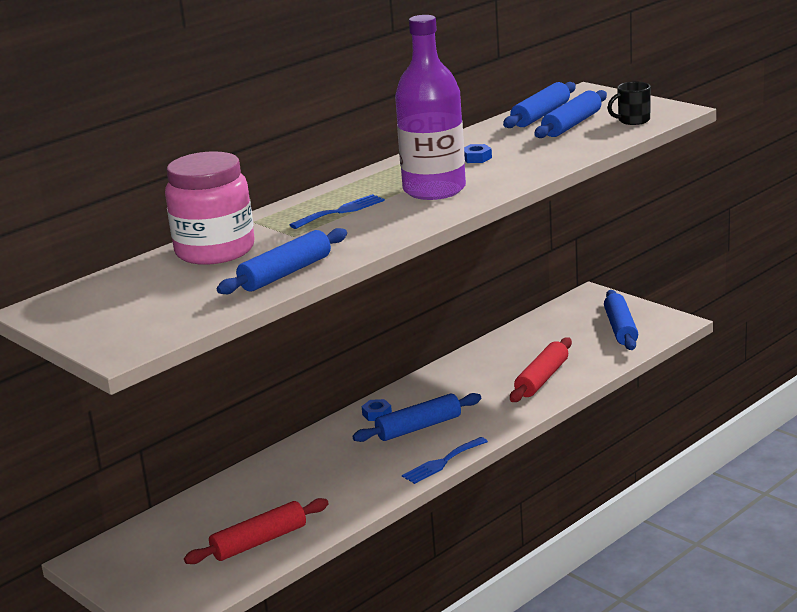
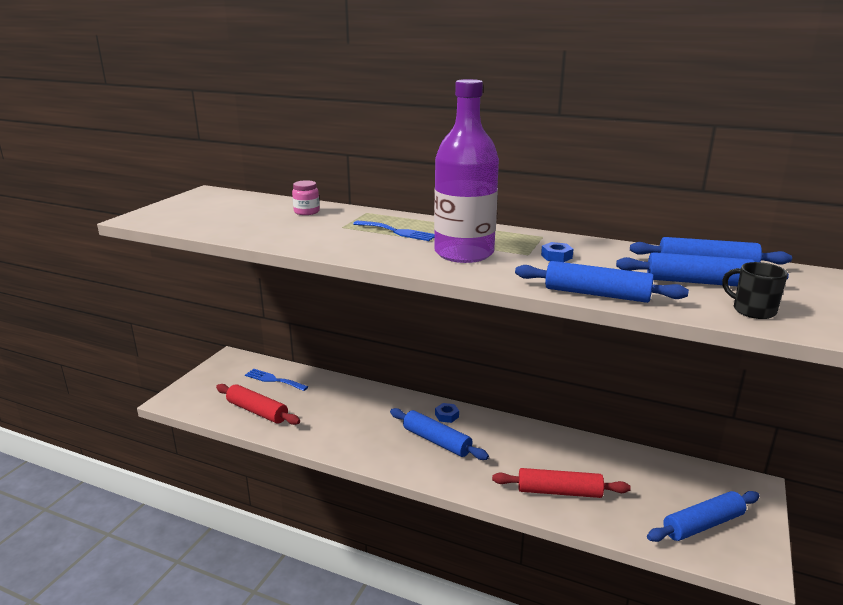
camera: 65 degrees right, 0 degrees up
pink jar [165,151,255,265] -> pink jar [292,180,320,215], size x0.43
blue rolling pin [217,228,347,294] -> blue rolling pin moved to [515,261,689,303]
blue fork [402,437,488,484] -> blue fork moved to [245,369,308,391]

